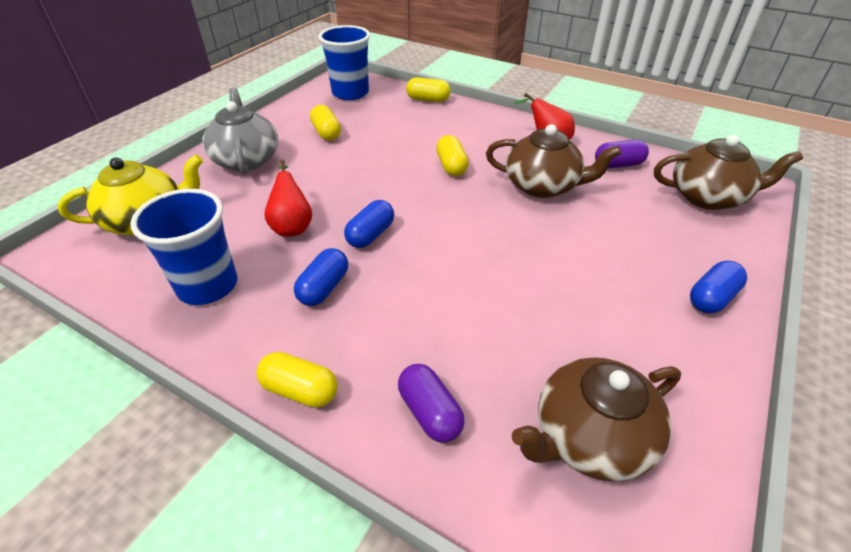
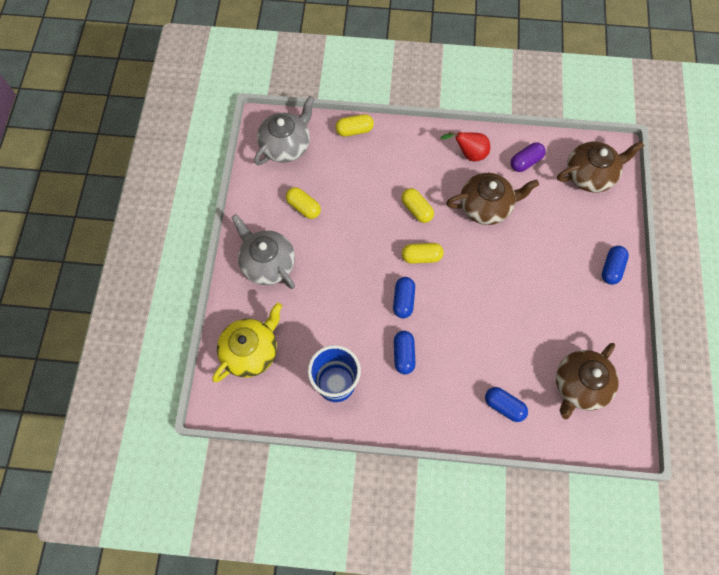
camera: 25 degrees left, 25 degrees up
yellow capsule [256,352,338,408] -> yellow capsule moved to [402,243,444,264]
red pear [264,159,312,237] -> none
blue cup [318,25,370,100] -> grey teapot [254,96,314,165]
purple capsule [398,364,465,443] -> blue capsule [485,387,528,422]

